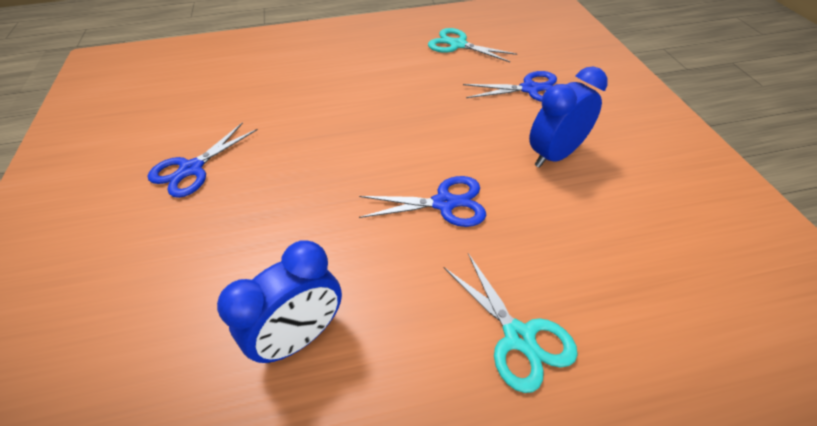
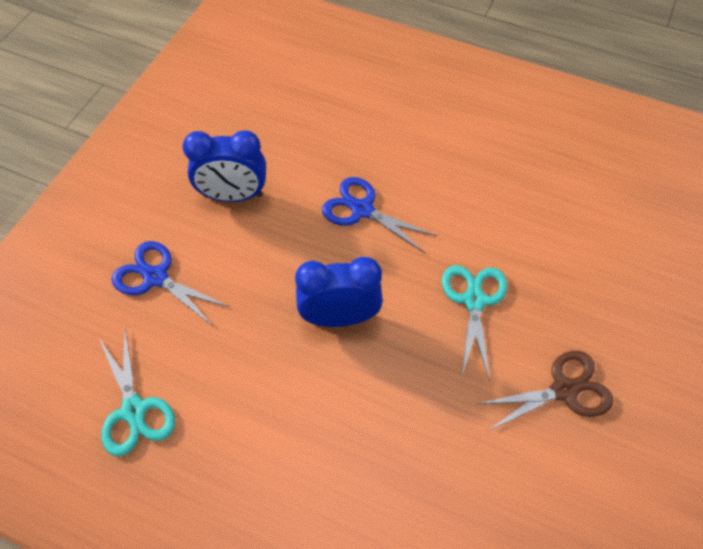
camera: 145 degrees left, 10 degrees up
blue scissors [148,122,258,198] -> brown scissors [477,351,613,431]
blue clock [217,240,342,363] -> blue clock moved to [295,257,383,327]
turquoise scissors [444,253,578,393] -> turquoise scissors moved to [442,265,508,380]

